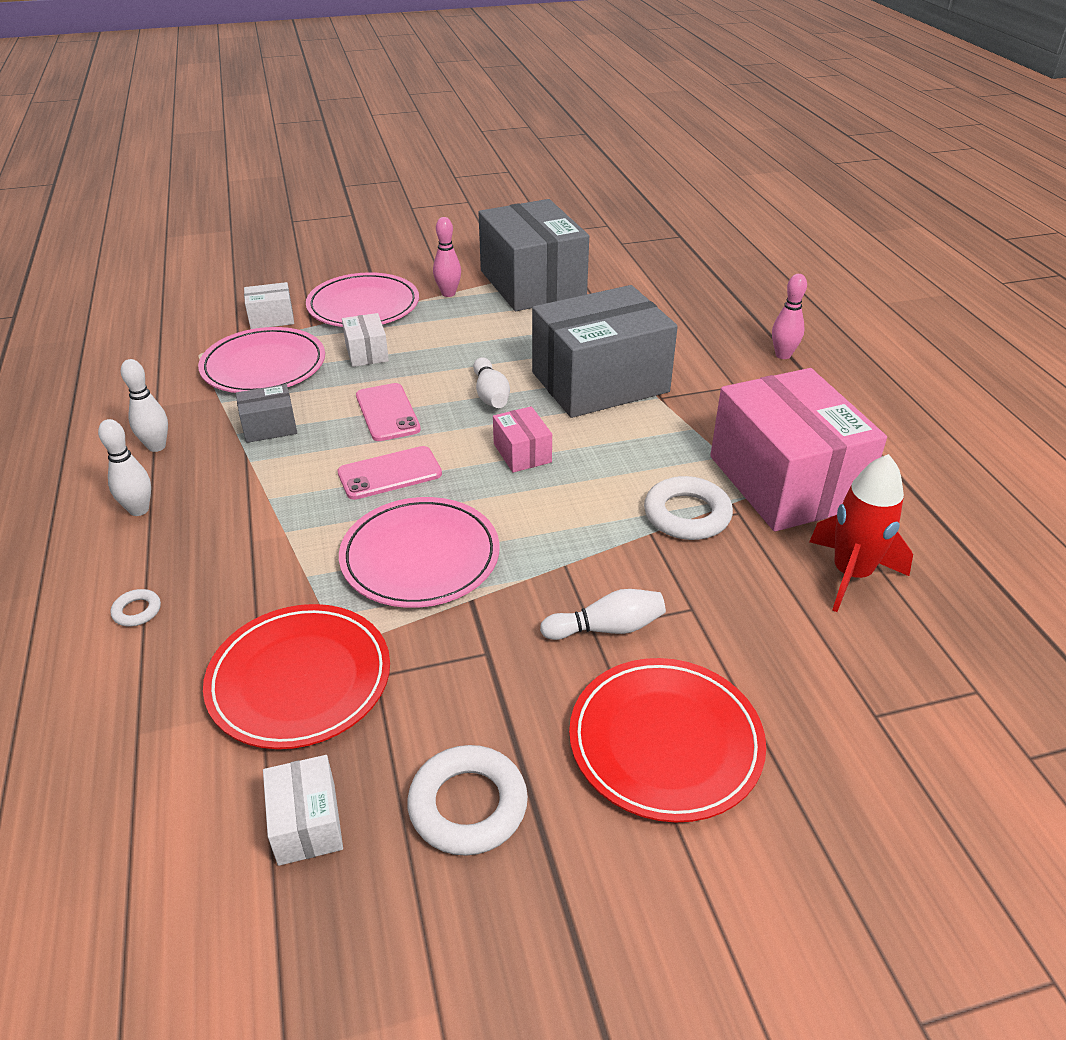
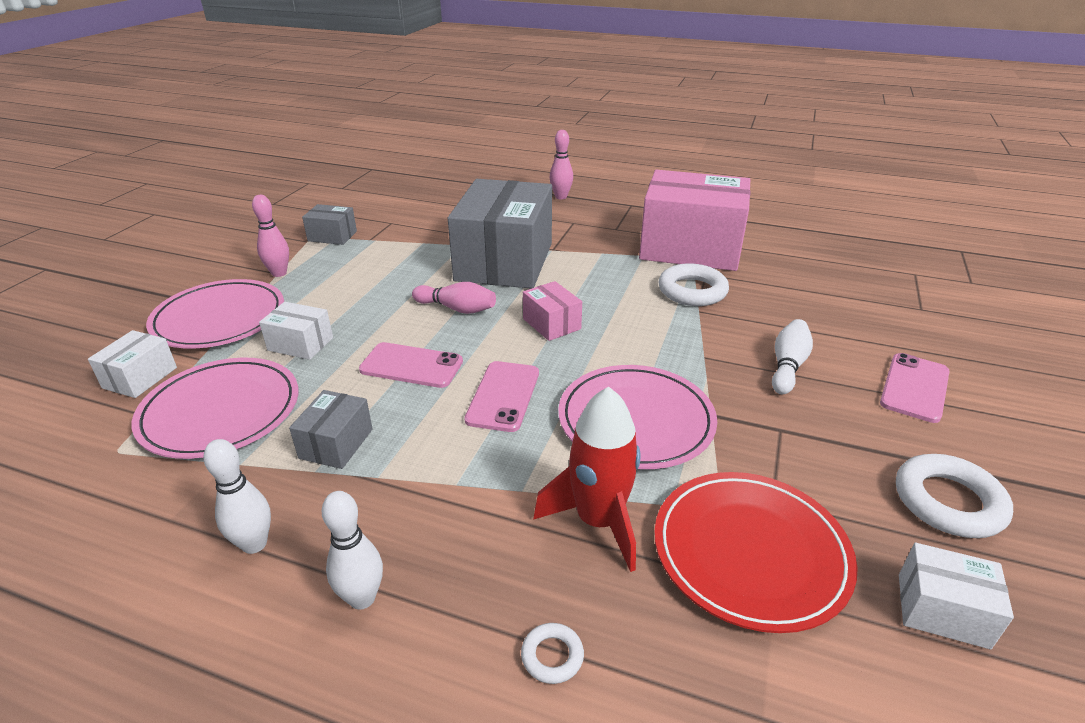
camera: 55 degrees left, 5 degrees down
white bowling pin [473,357,510,408] -> pink bowling pin [412,282,496,314]
grey box [478,199,589,311] -> grey box [302,204,357,245], size x0.43
pink box [493,406,552,473] -> pink box turned 45 degrees clockwise [523,281,582,341]
red plate [569,658,766,823] -> pink phone [880,353,950,423]
red rocket [809,454,913,612] -> red rocket moved to [533,387,640,572]

